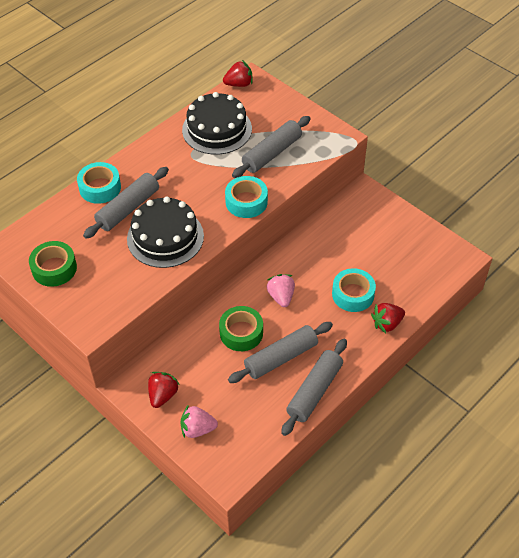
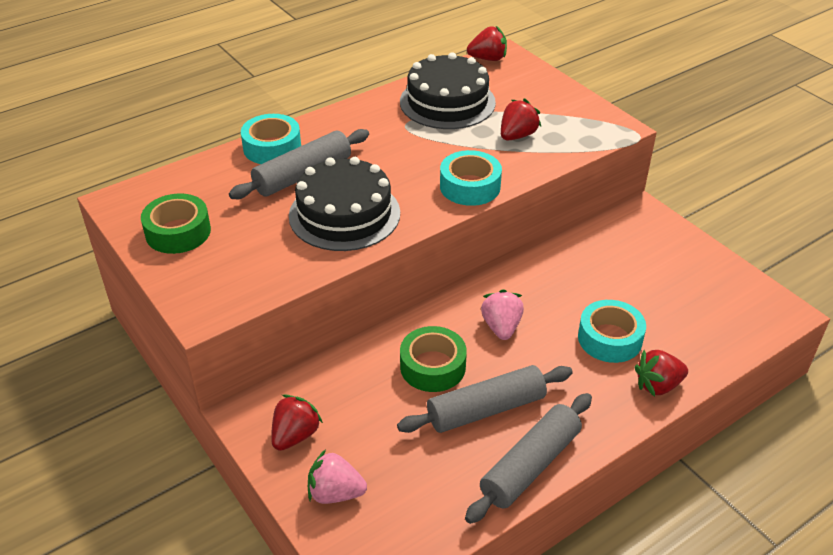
camera: 10 degrees right, 10 degrees down
grey rolling pin [232,116,311,178] -> red strawberry [501,98,541,140]

